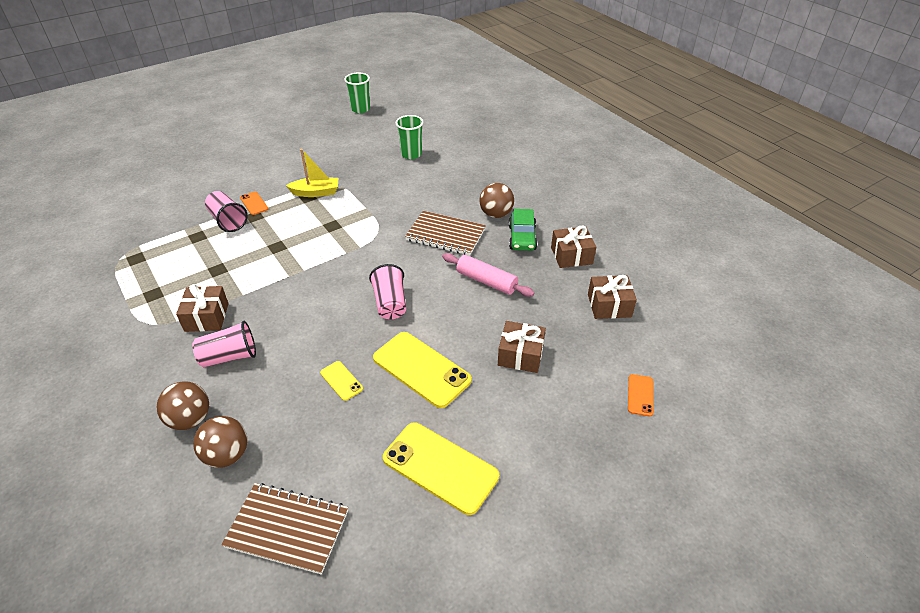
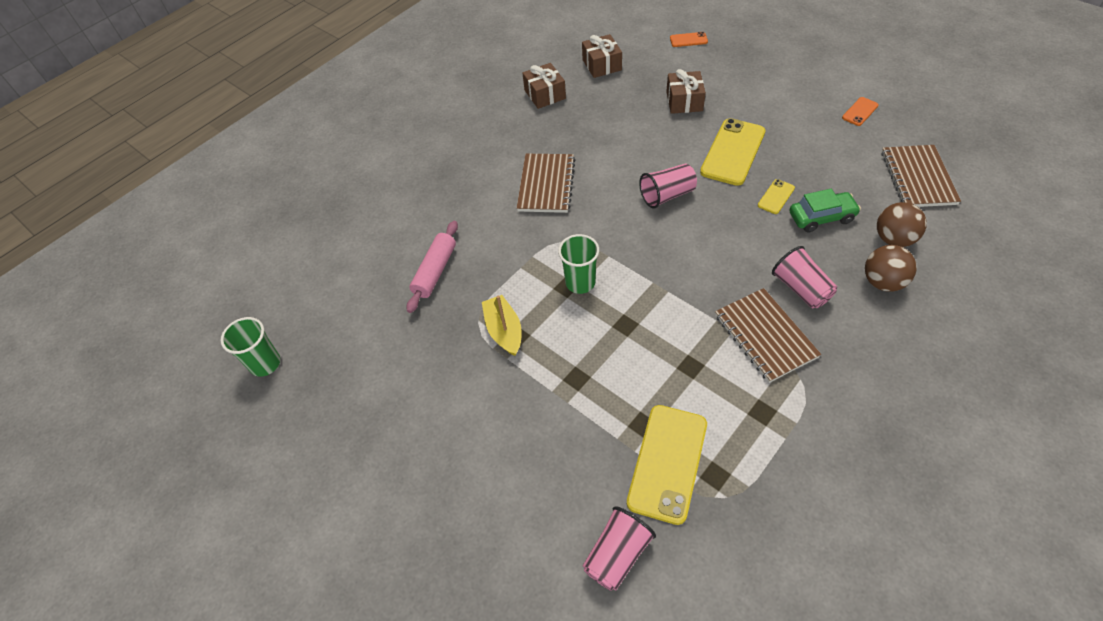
camera: 100 degrees left, 10 degrees up
brown gift [176,284,229,332] -> brown notebook [715,288,821,383]
pink cup [205,191,248,232] -> pink cup moved to [583,506,656,591]
orange phone [240,191,268,215] -> orange phone moved to [842,97,879,126]
yellow phone [383,422,499,515] -> yellow phone moved to [627,405,707,525]
green cup [396,115,424,159] -> green cup moved to [558,234,599,294]
pink rolling pin [442,253,534,297] -> pink rolling pin moved to [406,221,458,313]
brown ball [479,183,514,218] -> none
green car [509,209,538,251] -> green car moved to [789,189,861,233]

